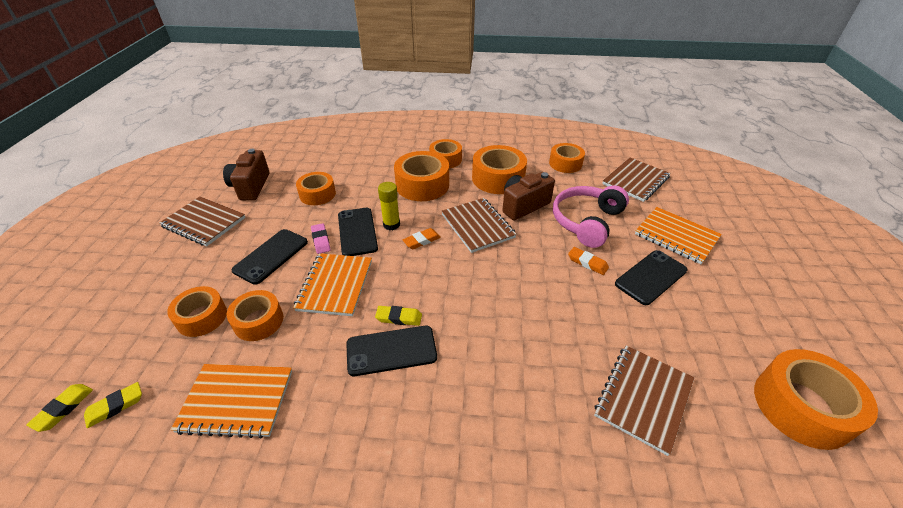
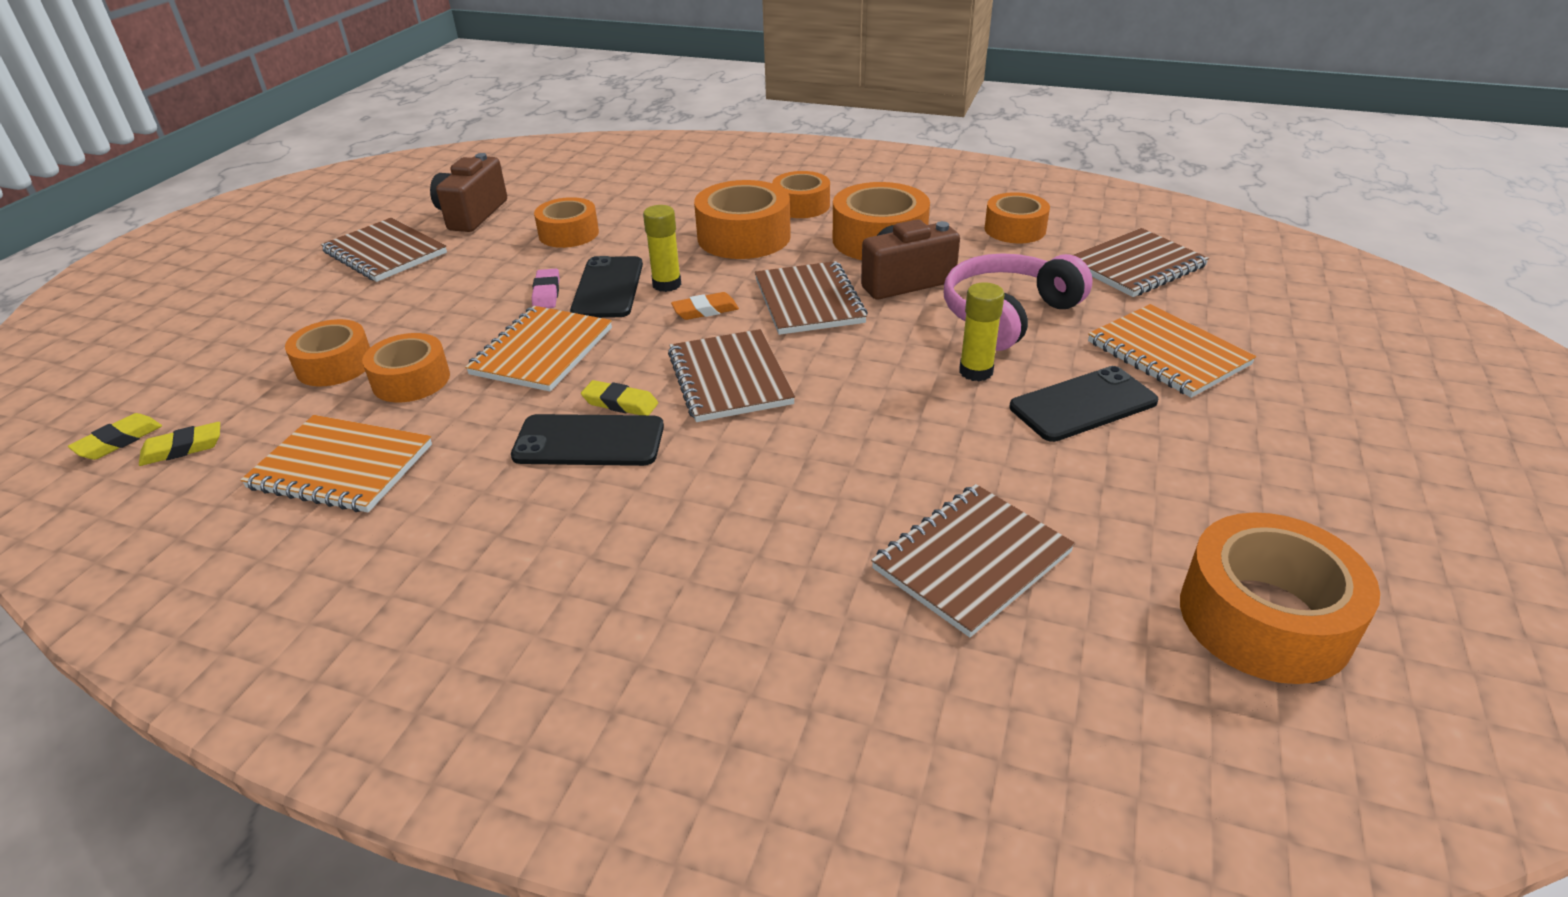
camera: 15 degrees right, 5 degrees down
black phone [231,229,308,285] -> none
orange eraser [568,247,609,275] -> yellow glue stick [959,282,1005,381]
none -> brown notebook [668,329,795,422]

